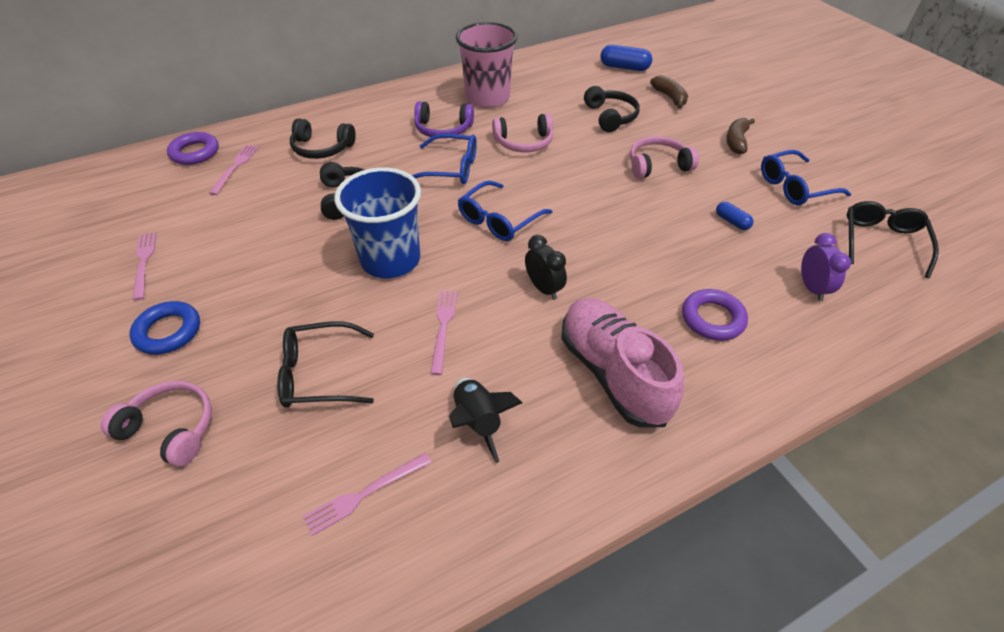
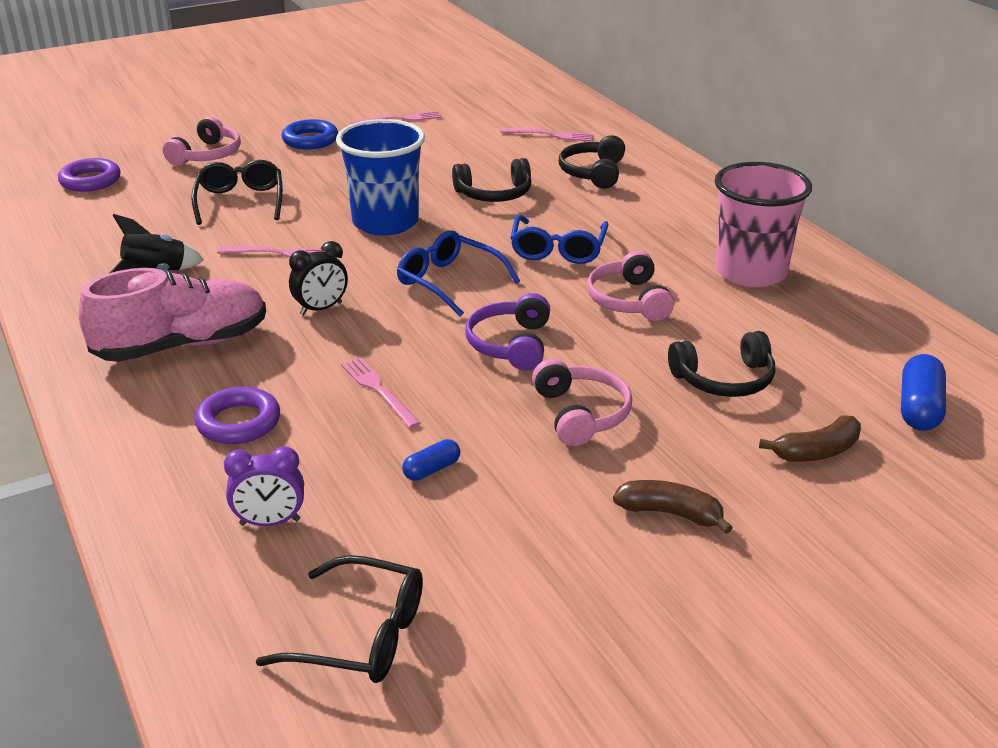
camera: 90 degrees right, 15 degrees down
purple ring [167,132,219,165] -> purple ring moved to [58,158,121,192]
pink fork [303,453,432,536] -> pink fork moved to [341,357,421,428]
purple headphones [414,101,474,137] -> purple headphones moved to [466,293,550,370]
blue glasses [761,150,851,205] -> none

